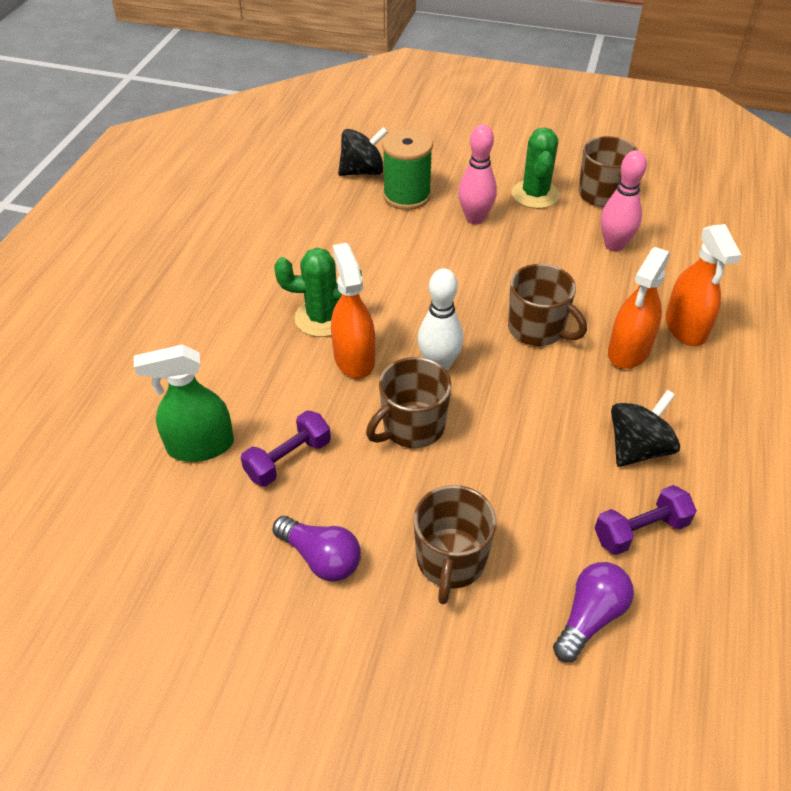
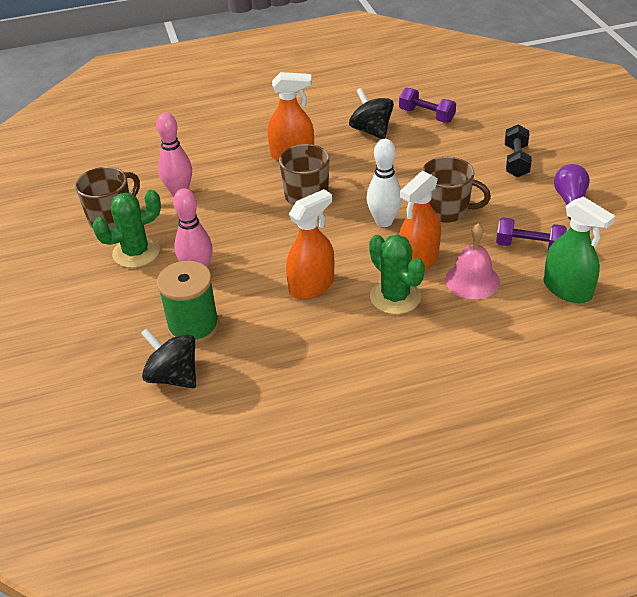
camera: 120 degrees left, 5 degrees down
brown mug [413,485,497,604] -> black dumbbell [505,124,532,177]
purple light bulb [553,562,634,662] -> none
black spinning top [611,390,680,467] -> black spinning top turned 45 degrees clockwise [349,88,394,139]
orange spray bottle [665,224,741,346] -> orange spray bottle moved to [286,189,334,300]
none -> pink bell [445,223,500,299]

